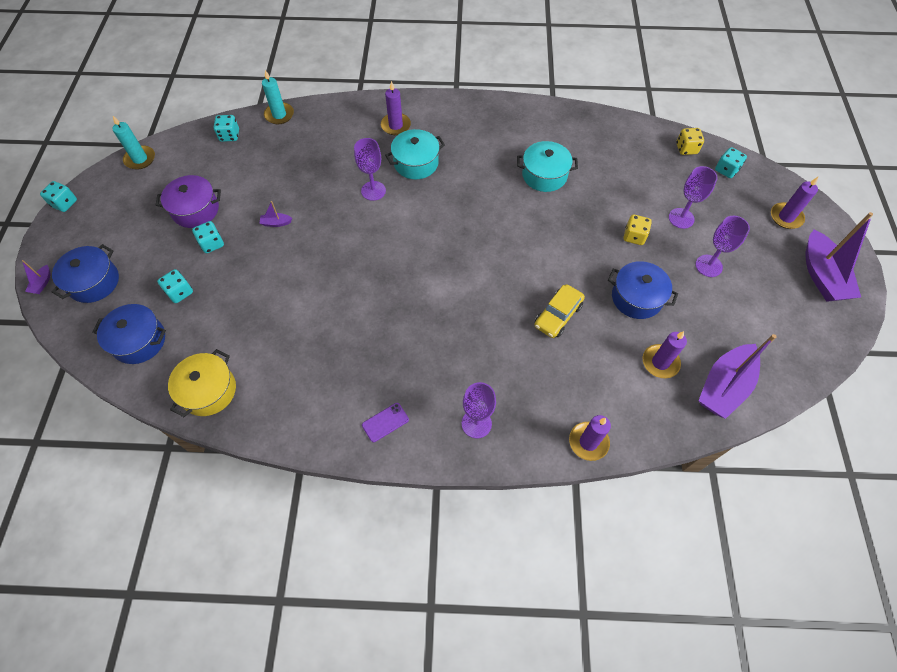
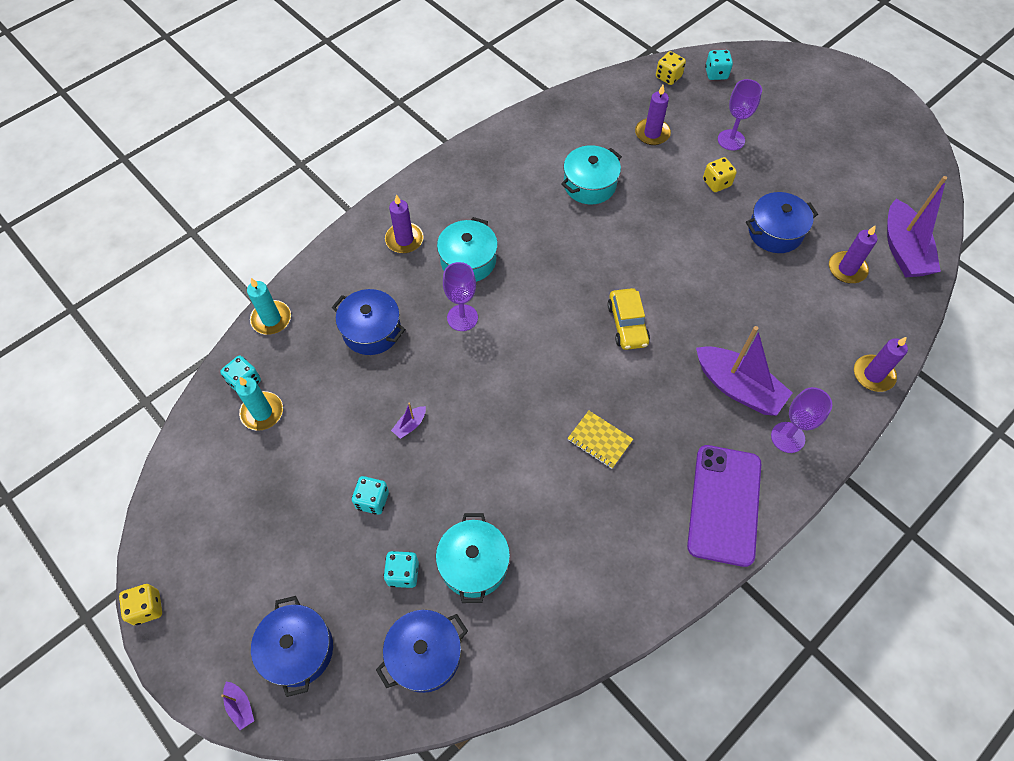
camera: 45 degrees left, 0 degrees up
turquoise dice [40,181,77,212] -> yellow dice [119,584,162,625]
turquoise candle [112,116,155,170] -> turquoise candle moved to [235,377,283,431]
purple pot [156,175,221,228] -> none
yellow pot [168,349,236,417] -> none
purple phone [362,403,409,442] -> purple phone [687,445,761,567], size x2.36
yellow car [534,284,585,338] -> yellow car moved to [607,288,650,350]
purple goblet [695,216,750,277] -> none
purple candle [771,176,819,229] -> purple candle moved to [635,85,671,145]
purple boat [805,212,873,302] -> purple boat moved to [696,326,792,416]
none -> blue pot [332,289,405,355]
none -> turquoise pot [436,513,510,603]
none -> yellow notebook [567,411,633,469]

